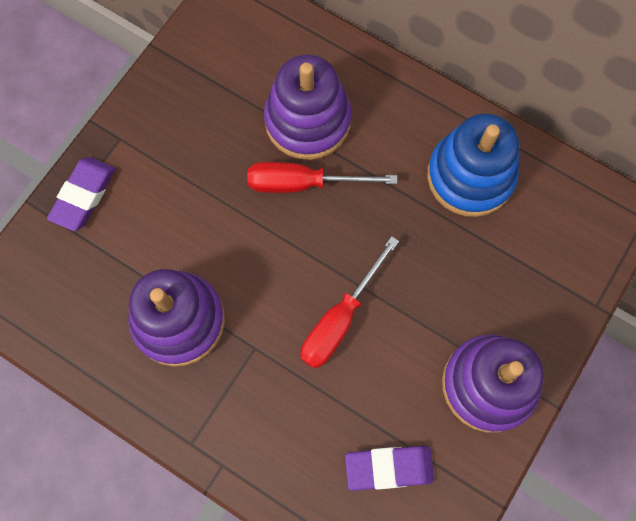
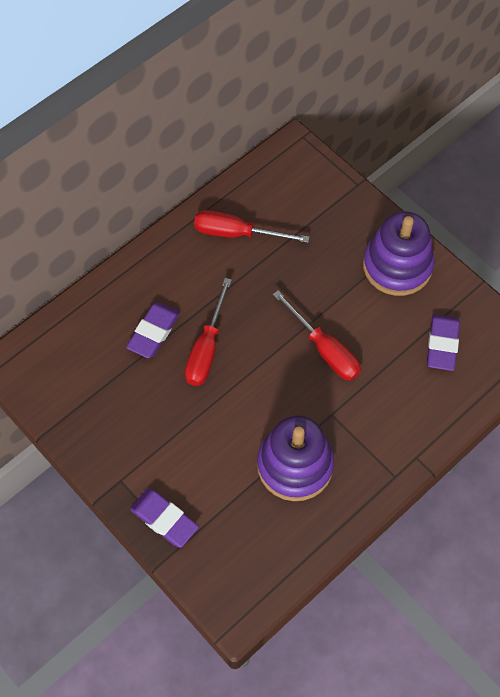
camera: 75 degrees left, 10 degrees down
purple stacking toy [264,54,352,160] -> purple eraser [126,302,180,358]
blue stacking toy [427,114,519,217] -> red screwdriver [194,210,309,243]

